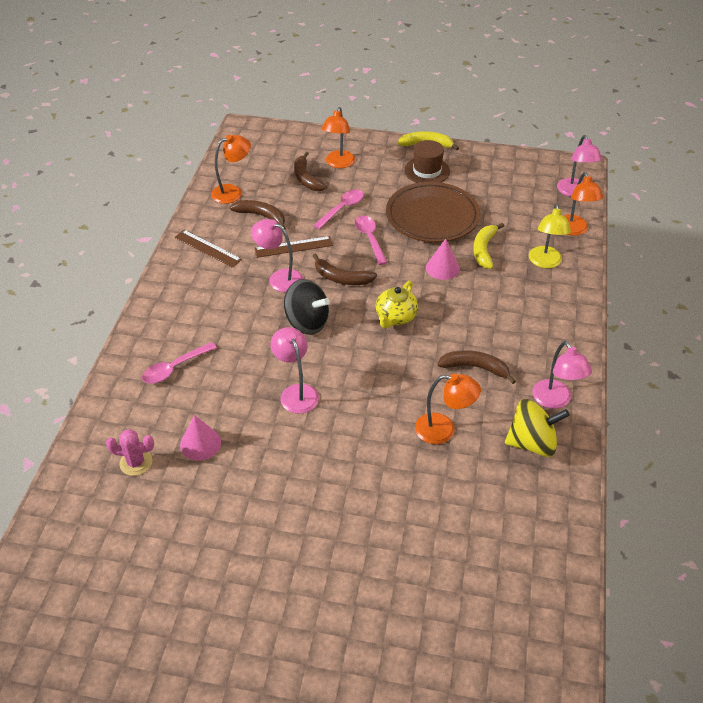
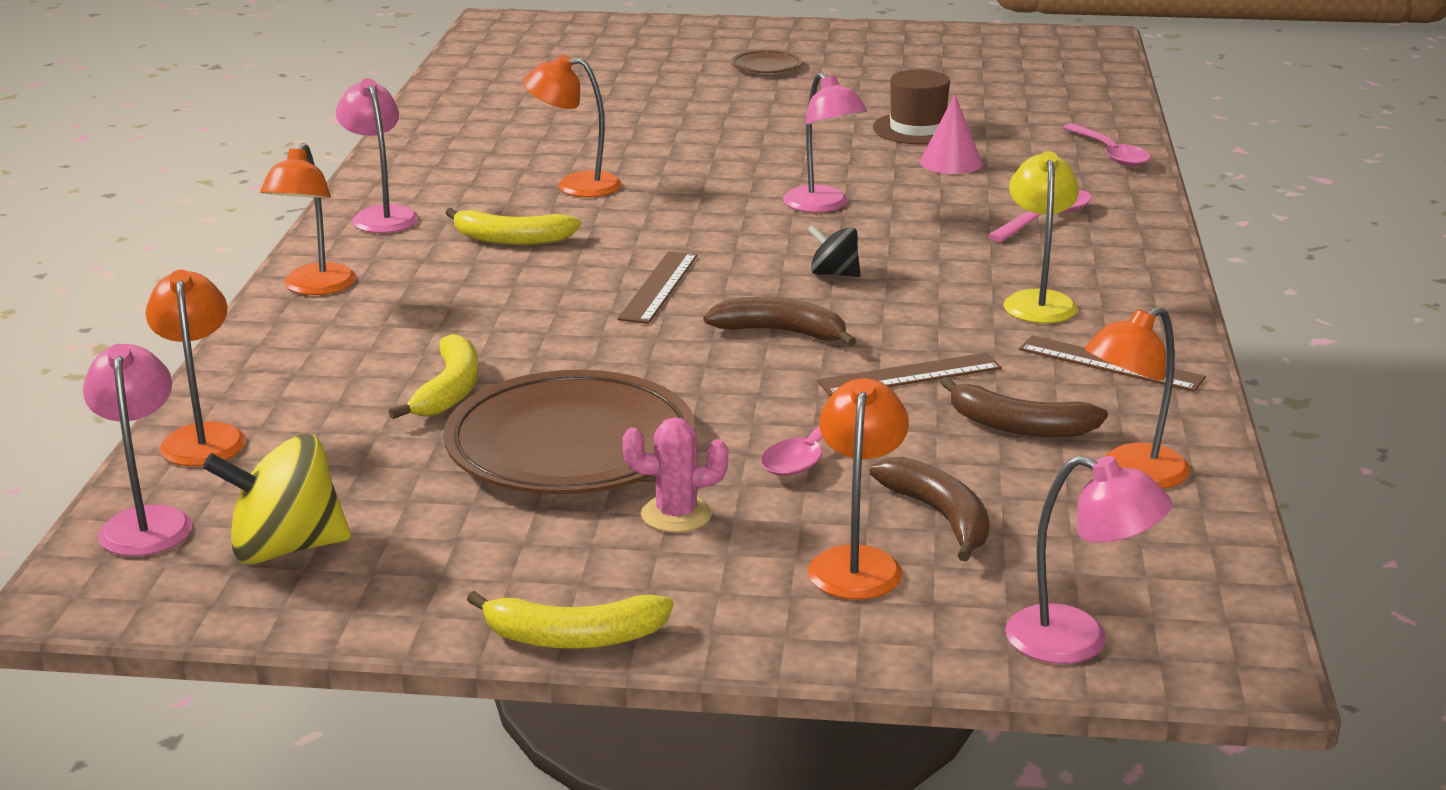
camera: 175 degrees right, 20 degrees down
pink cactus [106,429,154,476] -> pink cactus moved to [622,417,728,532]
pink lamp [251,219,303,292] -> pink lamp moved to [1005,456,1172,664]
black spinning top [284,279,330,335] -> black spinning top [807,225,861,277], size x0.56
pink spoon [355,216,387,265] -> pink spoon moved to [1063,123,1150,167]
yellow teapot [376,281,418,328] -> brown ruler [618,251,697,324]
brown hat [404,140,450,183] -> brown hat moved to [873,69,950,145]
pink cone [426,239,460,280] -> none
brown banana [437,350,516,384] -> yellow banana [445,208,581,245]
yellow spinning top [505,399,570,457] -> yellow spinning top moved to [203,434,351,564]
yellow lamp [529,204,571,268] -> yellow lamp moved to [1004,151,1079,323]
none -> orange lamp [260,143,356,295]
none -> brown plate [731,50,802,73]

